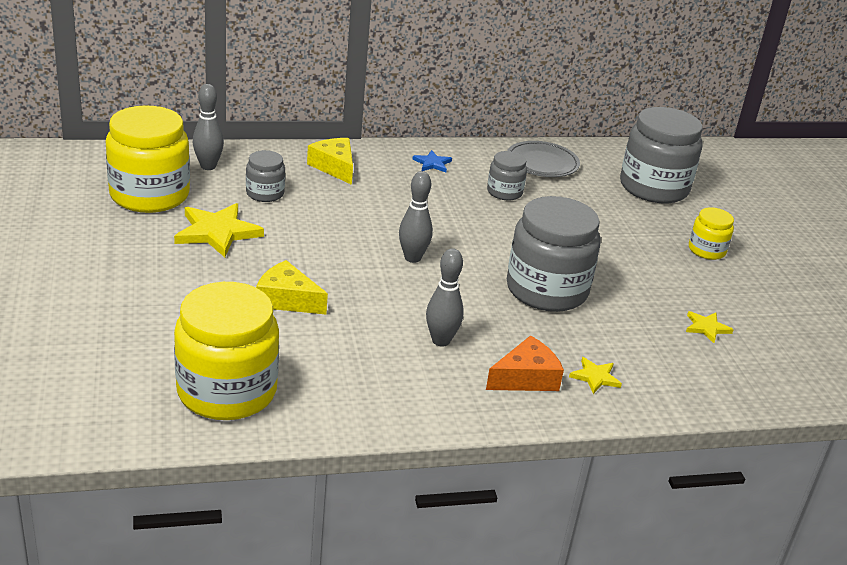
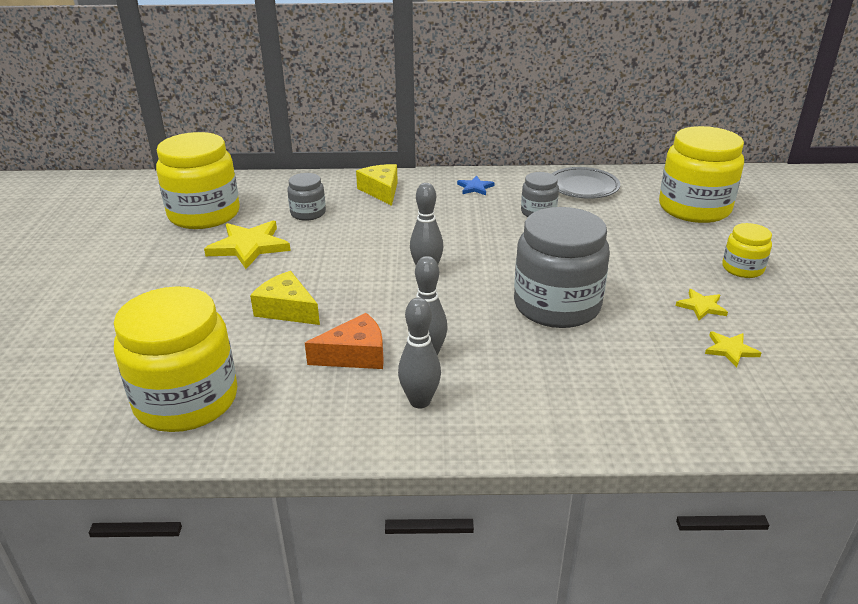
camera: 15 degrees right, 0 degrees up
grey bowling pin [193,84,224,170] -> grey bowling pin moved to [398,297,441,408]
orange cheese [486,336,564,391] -> orange cheese moved to [305,313,384,369]
yellow star [569,357,622,394] -> yellow star moved to [676,289,728,320]
grey jar [620,107,703,203] -> yellow jar [659,126,744,223]

